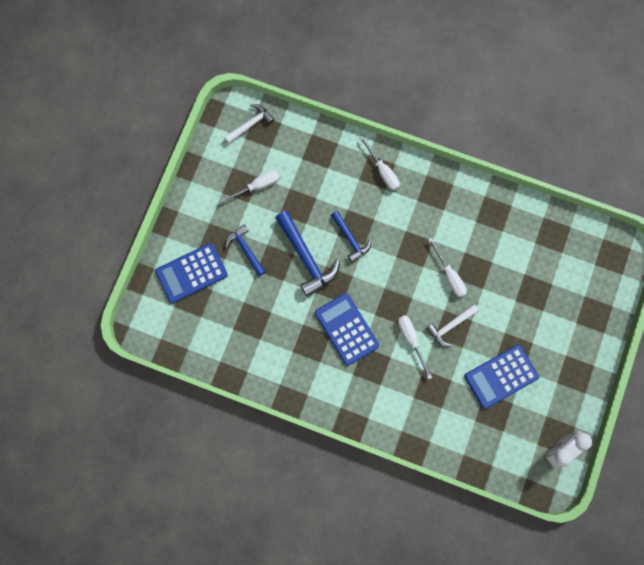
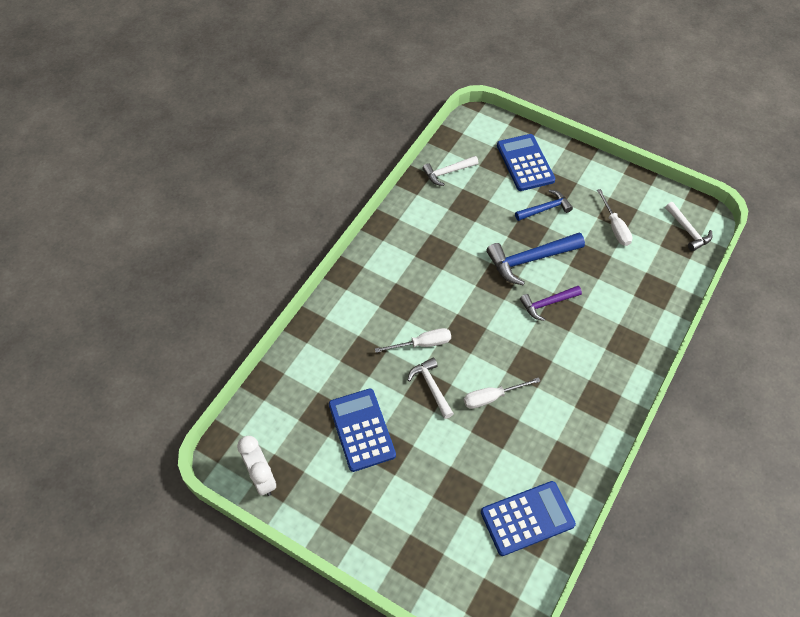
camera: 100 degrees right, 20 degrees down
blue calculator [315,293,379,366] -> blue calculator moved to [481,481,576,556]
blue hammer [331,211,371,263] -> purple hammer [520,286,582,321]
white screwdriver [360,136,400,191] -> none
none -> white hammer [422,156,478,186]

